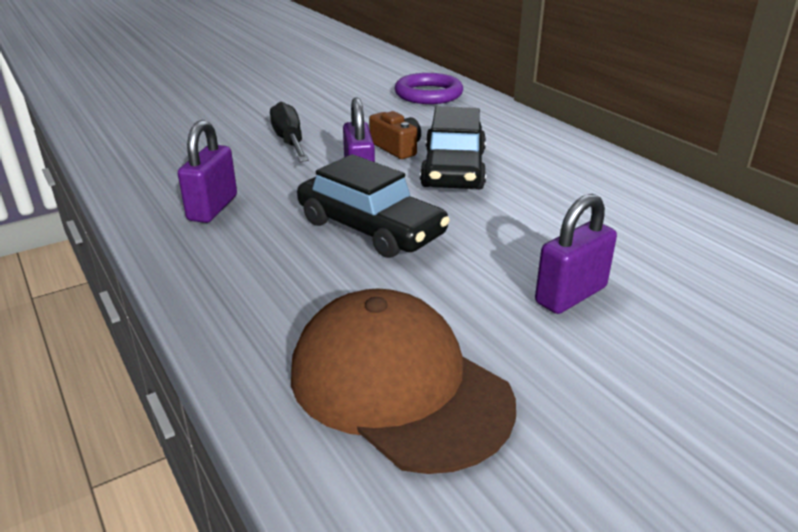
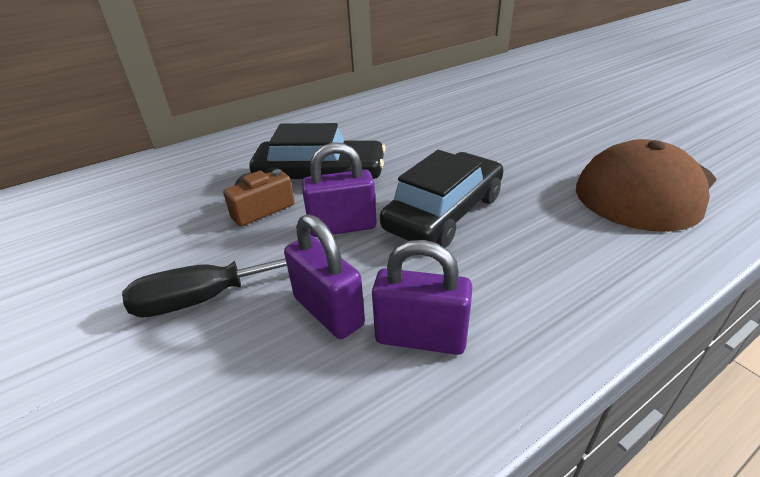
camera: 90 degrees left, 5 degrees up
purple ring [395,73,463,104] -> none
purple padlock [535,194,617,314] -> purple padlock moved to [284,214,365,339]

